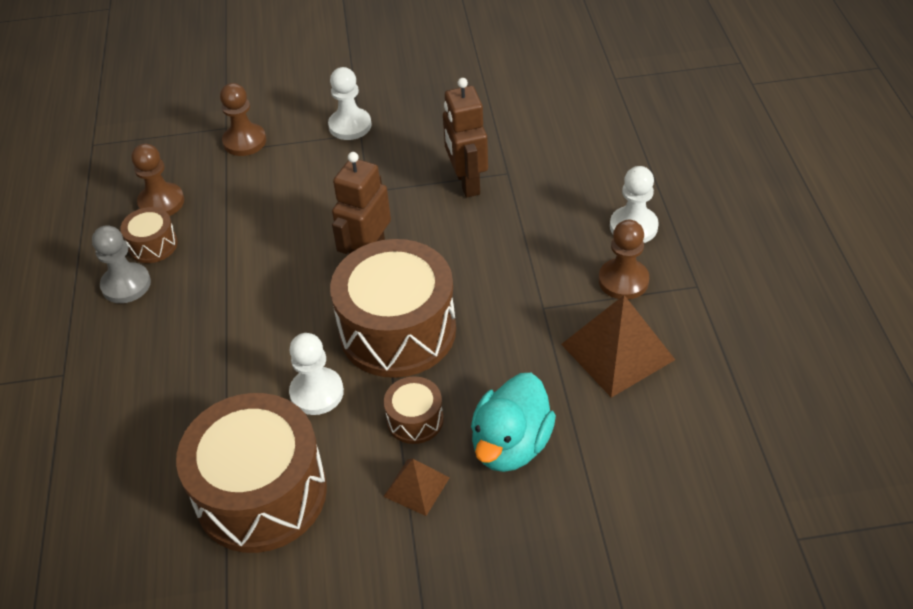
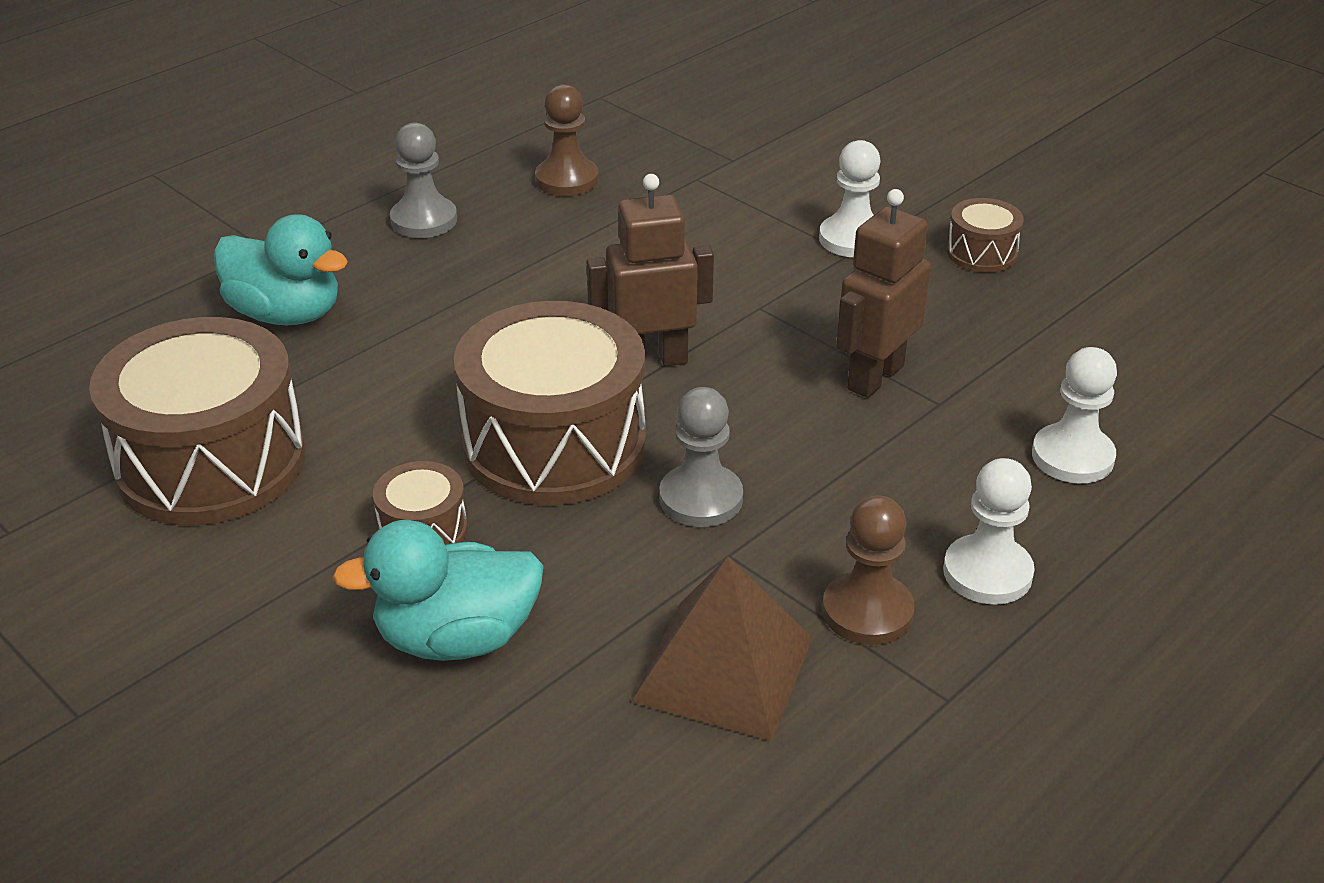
camera: 50 degrees right, 10 degrees down
brown drum [120,207,178,263] -> brown drum moved to [946,198,1024,272]
brown pawn [220,83,266,156] -> none
white pawn [289,333,344,415] -> white pawn moved to [1032,347,1117,483]
brown pyramid [383,459,450,516] -> none
none -> turquoise duck [214,214,348,325]
none -> grey pawn [660,387,743,527]

